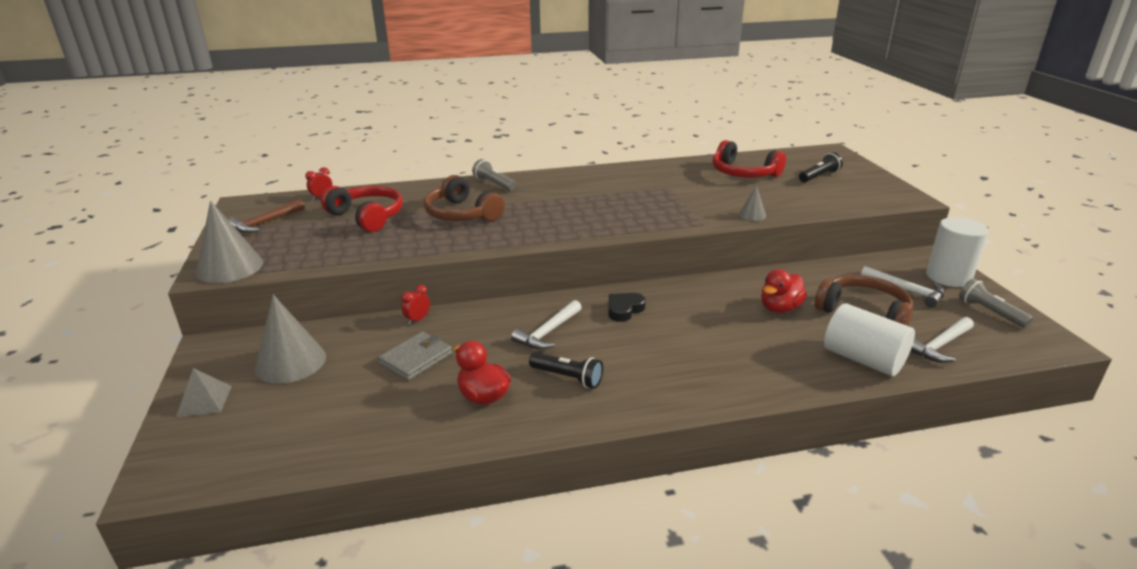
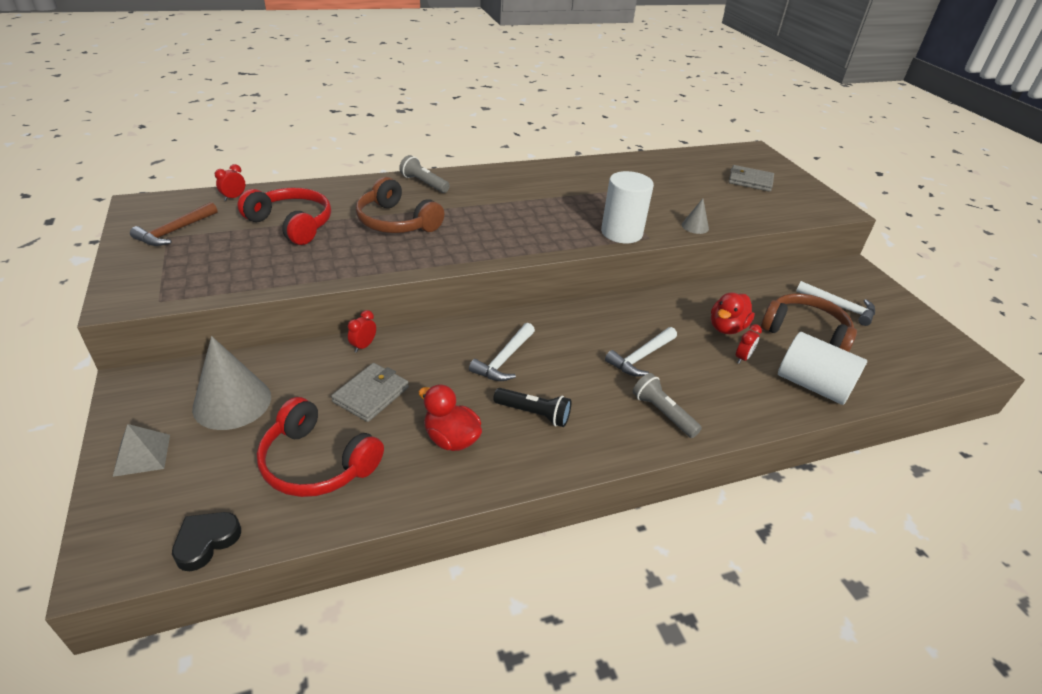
camera: 10 degrees left, 10 degrees up
grey cone [196,200,263,283] -> none
black heart [608,293,646,322] -> black heart moved to [172,512,241,571]
red headphones [712,140,786,178] -> red headphones moved to [257,397,384,497]
black flashlight [799,152,843,182] -> grey wallet [729,165,774,192]
white hammer [910,317,974,363] -> white hammer moved to [605,327,677,376]
white cylinder [926,217,988,287] -> white cylinder moved to [601,171,654,243]
grey flashlight [959,278,1033,328] -> grey flashlight moved to [633,373,702,438]
none -> red clock [736,324,762,364]

